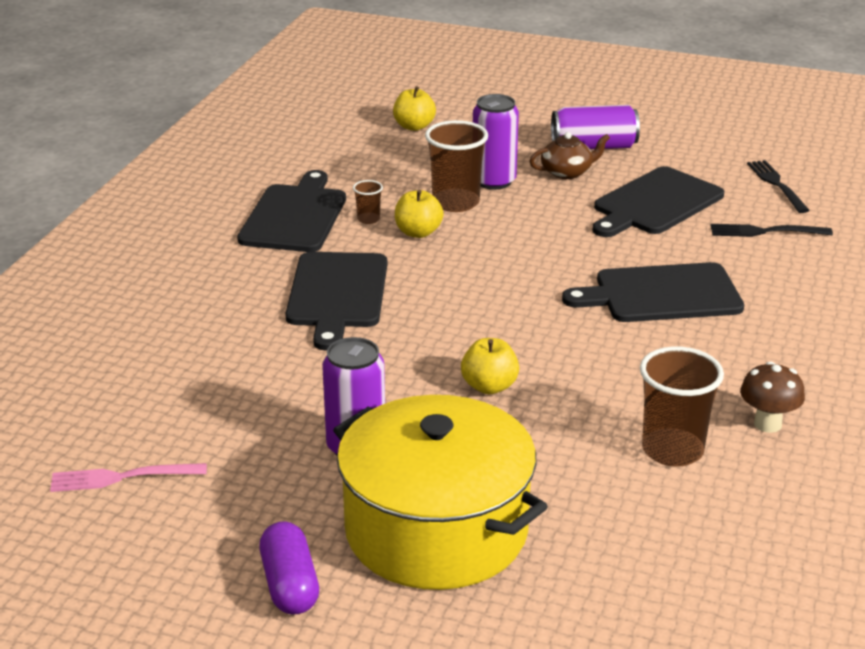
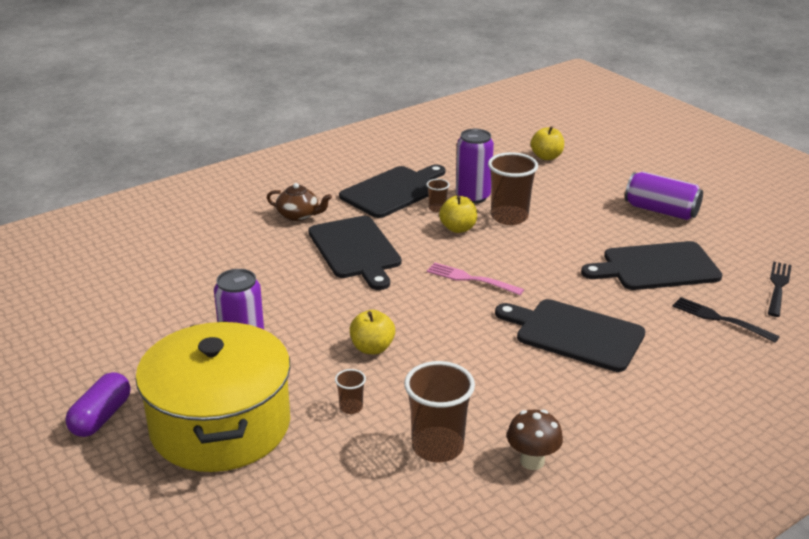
camera: 35 degrees right, 0 degrees up
pink fork [50,463,207,492] -> pink fork moved to [427,262,524,295]
black cutting board [285,252,387,351] -> black cutting board turned 60 degrees counterclockwise [308,216,402,290]
purple can [473,94,519,190] -> purple can moved to [456,129,494,204]
brown teapot [530,132,610,179] -> brown teapot moved to [267,183,332,221]
none -> brown cup [335,369,366,414]

